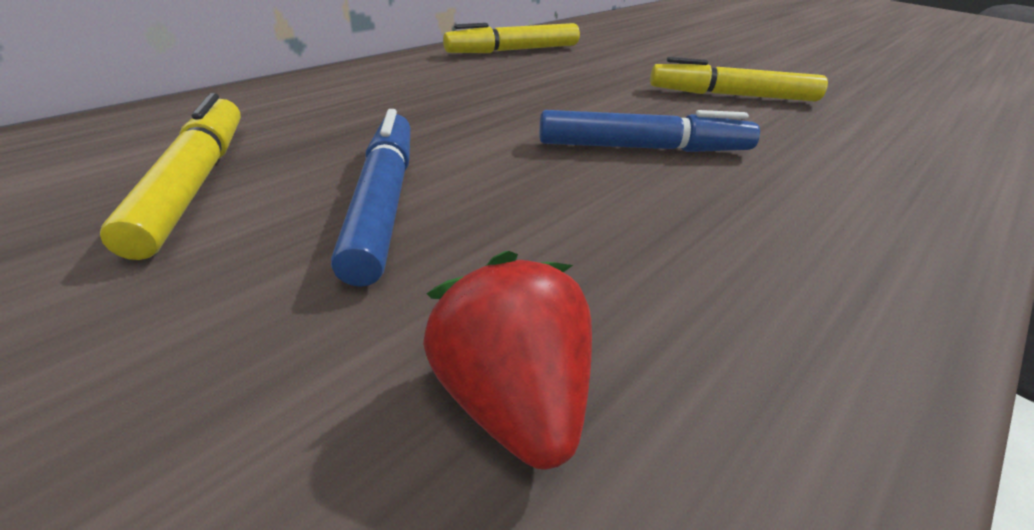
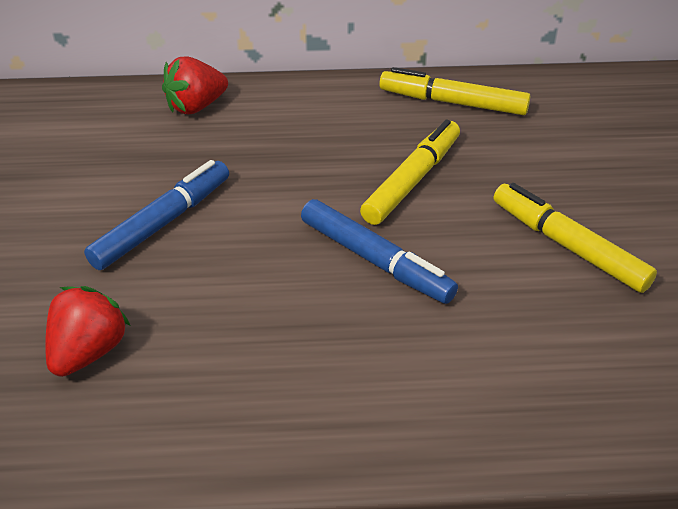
camera: 45 degrees right, 5 degrees up
yellow marker [100,93,241,260] -> yellow marker moved to [360,119,460,225]
none -> red strawberry [162,56,228,114]

